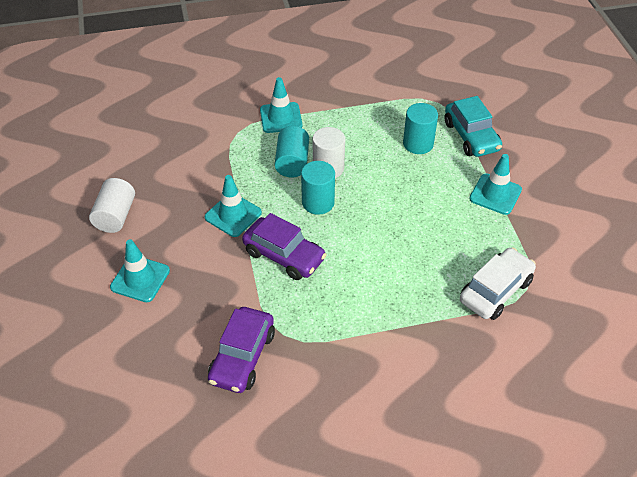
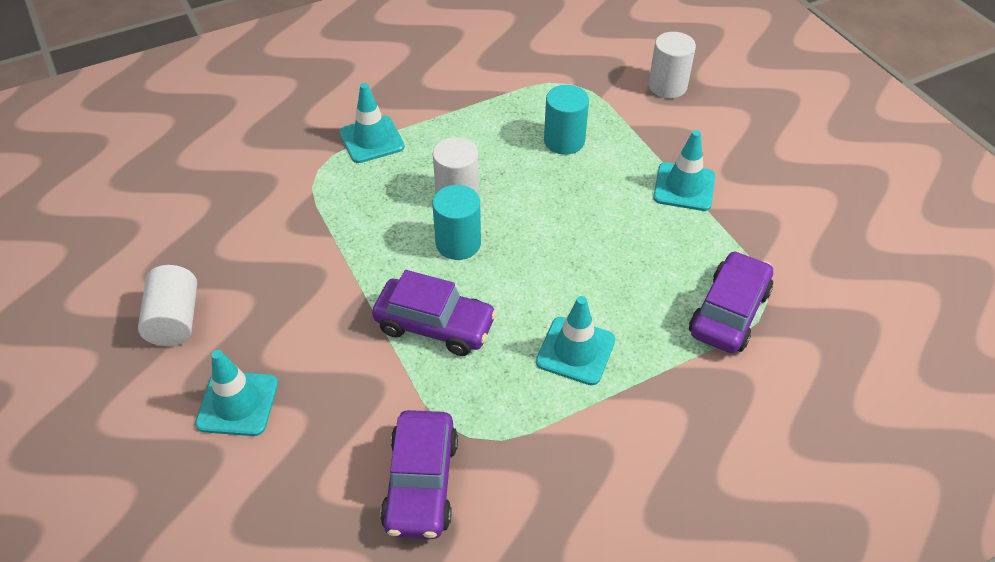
camera: 15 degrees left, 0 degrees up
turquoise traffic cone [205,175,262,237] -> turquoise traffic cone moved to [536,296,615,385]
turquoise cylinder [275,126,309,178] -> none
turquoise car [445,96,502,157] -> none
white car [460,248,536,320] -> purple car [689,251,773,353]
none -> white cylinder [649,32,696,98]

